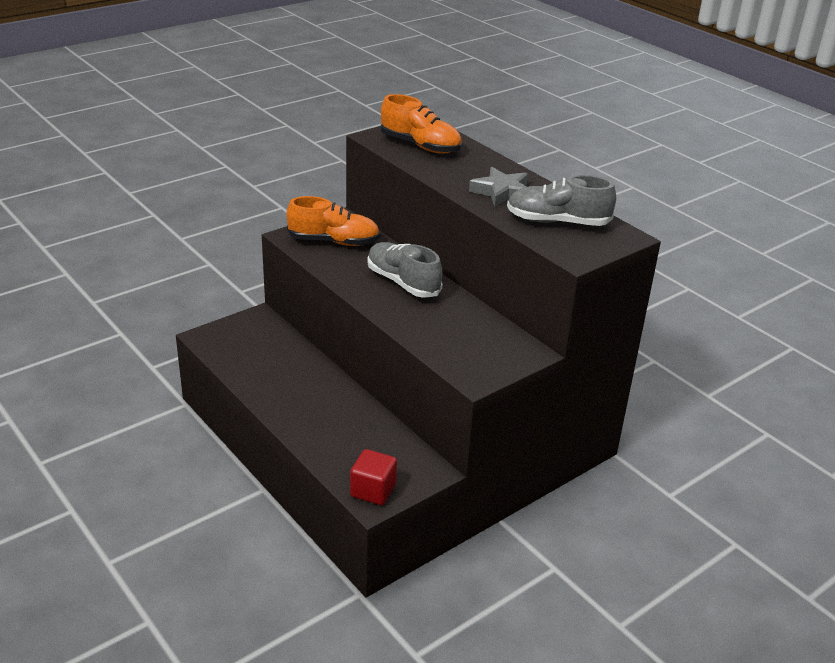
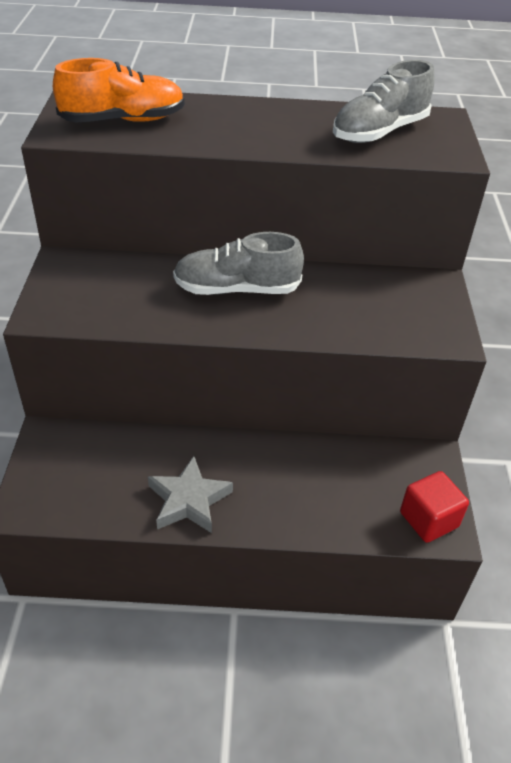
camera: 50 degrees left, 10 degrees up
orange shoe [287,196,380,246] -> none
grey star [469,167,528,207] -> grey star moved to [148,456,233,533]

